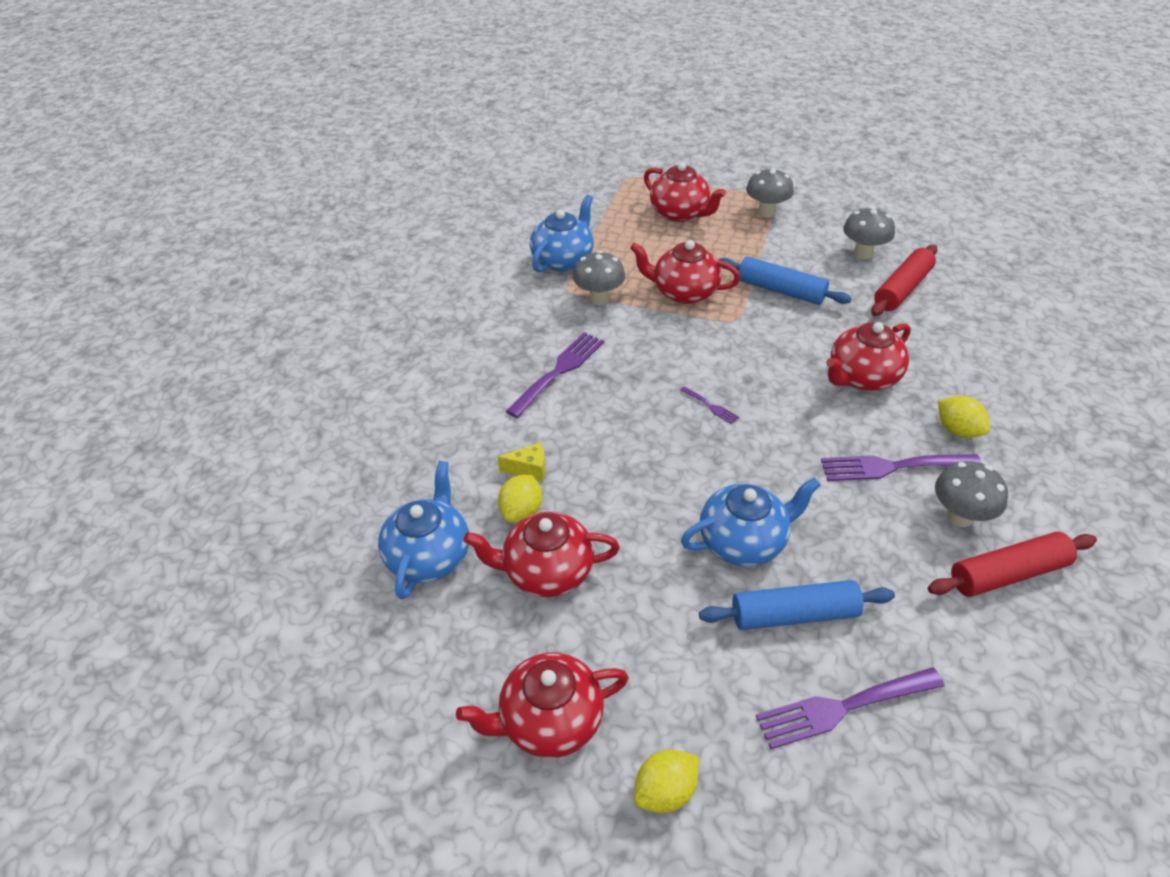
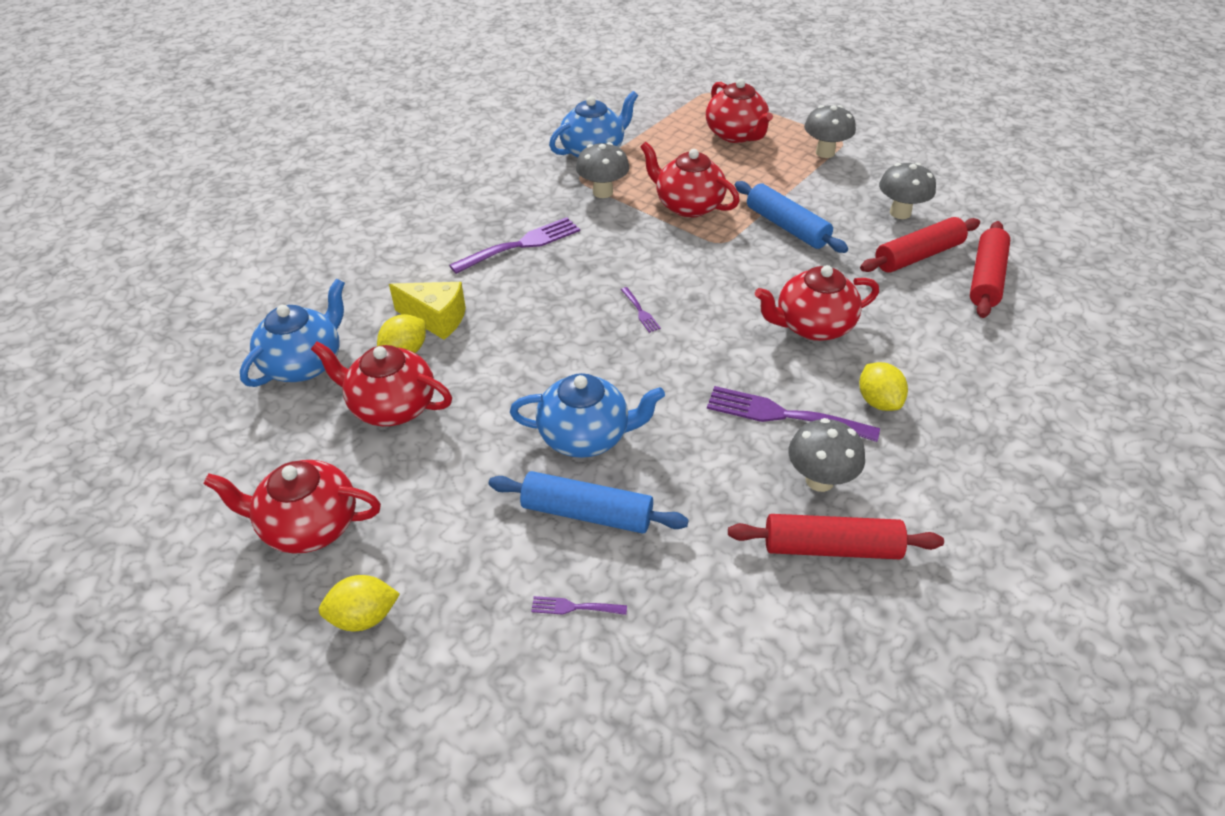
camera: 20 degrees right, 0 degrees up
yellow cheese [497,442,545,481] -> yellow cheese [389,282,466,340], size x1.57
purple fork [756,667,945,749] -> purple fork [531,596,627,615], size x0.47
none -> red rolling pin [970,221,1010,318]

